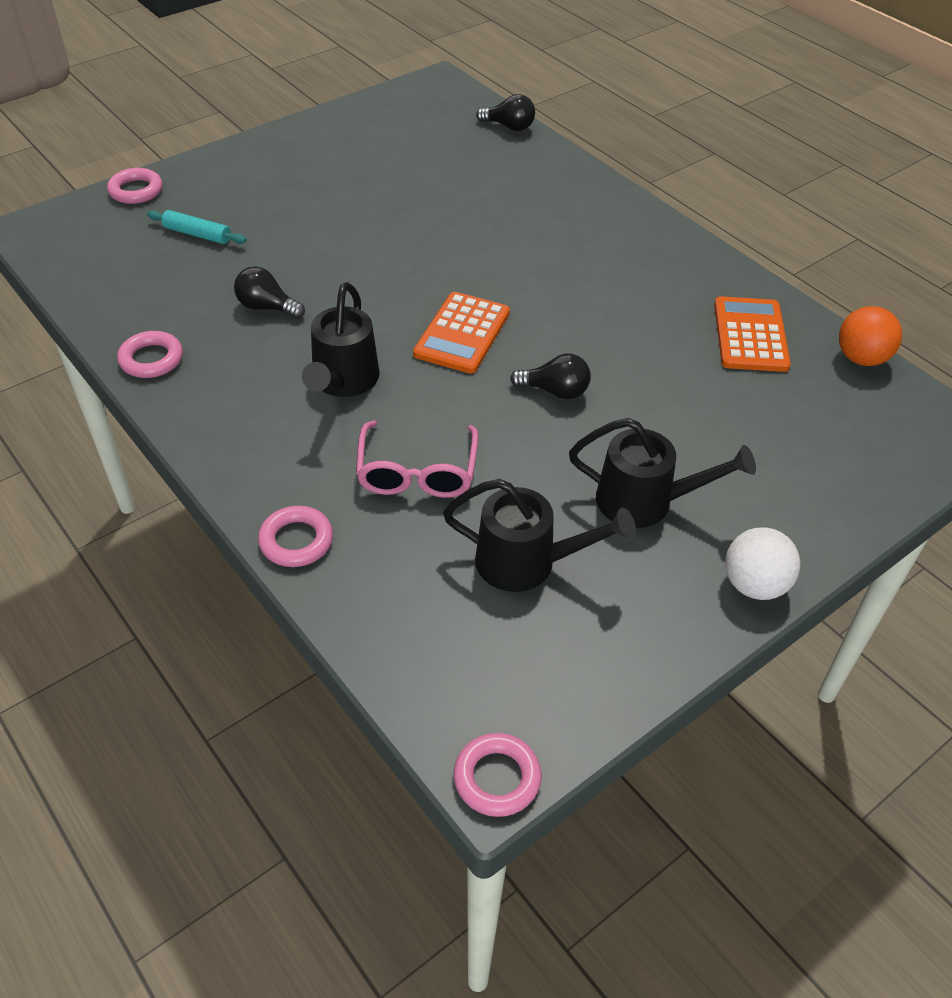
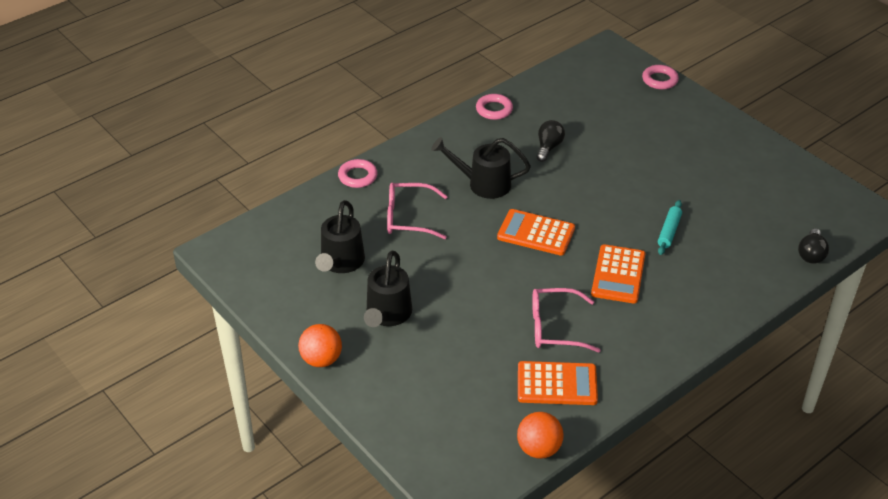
camera: 90 degrees right, 5 degrees down
turquoise rolling pin [147,210,246,244] -> turquoise rolling pin moved to [658,200,682,255]
pink ring [453,733,542,817] -> none
black light bulb [510,354,591,399] -> none
white ball [725,527,800,600] -> orange ball [298,324,342,367]
none -> pink glasses [532,288,601,352]
none -> orange calculator [591,244,646,304]

